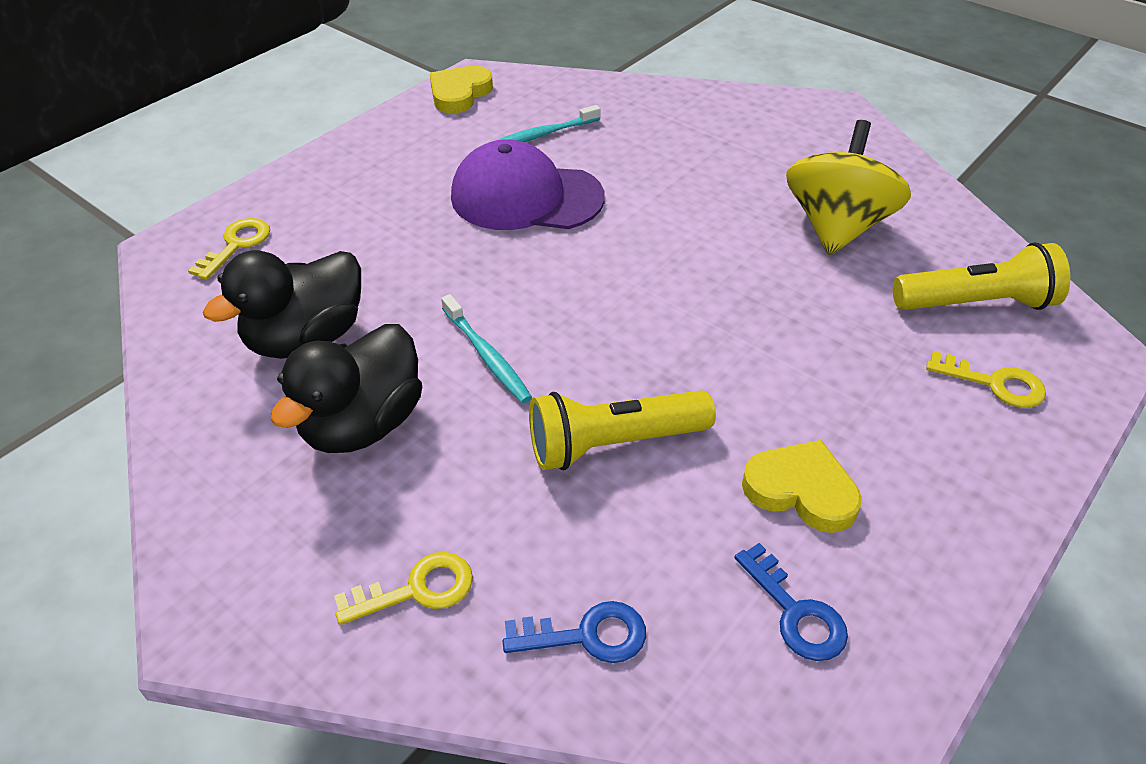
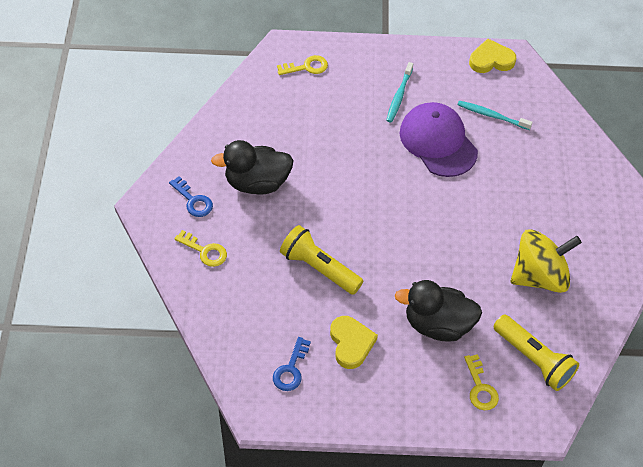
camera: 50 degrees right, 10 degrees up
black duck [203,250,361,359] -> black duck moved to [395,280,482,341]
turquoise toothbrush [441,294,532,403] -> turquoise toothbrush moved to [386,62,413,123]
blue key [503,601,646,663] -> blue key moved to [169,176,213,217]

